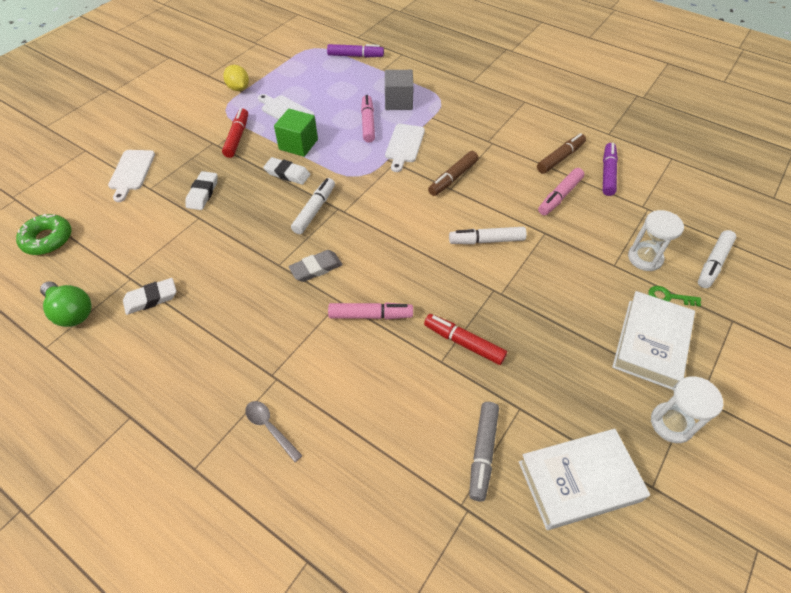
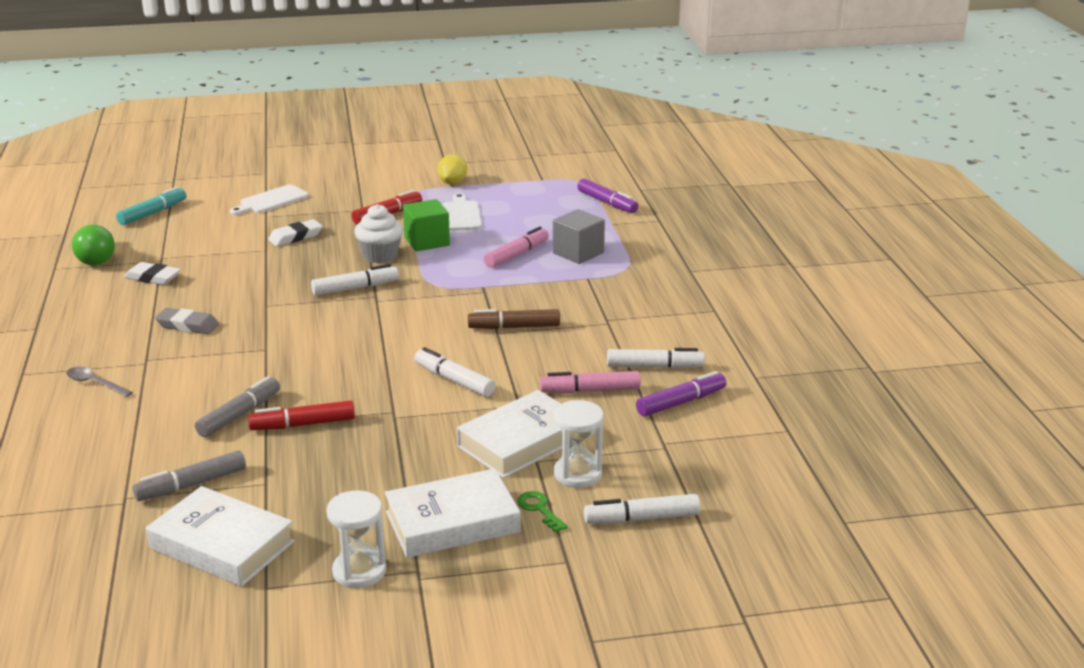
camera: 45 degrees right, 25 degrees down
green donut [16,214,72,255] -> turquoise marker [116,187,186,225]
grey spoon [245,401,303,462] -> grey spoon turned 60 degrees counterclockwise [66,367,133,397]
white eraser [263,157,310,185] -> white cupcake [354,204,403,263]
grey eraser [288,250,343,282] -> grey eraser moved to [155,308,219,334]
pink marker [328,302,413,319] -> none
white cutting board [385,124,425,172] -> none
red marker [424,314,507,365] -> red marker turned 90 degrees counterclockwise [248,400,355,430]
brown marker [537,133,586,174] -> white marker [607,348,705,369]
none -> grey marker [195,376,280,438]
none -> white book [457,390,575,478]

